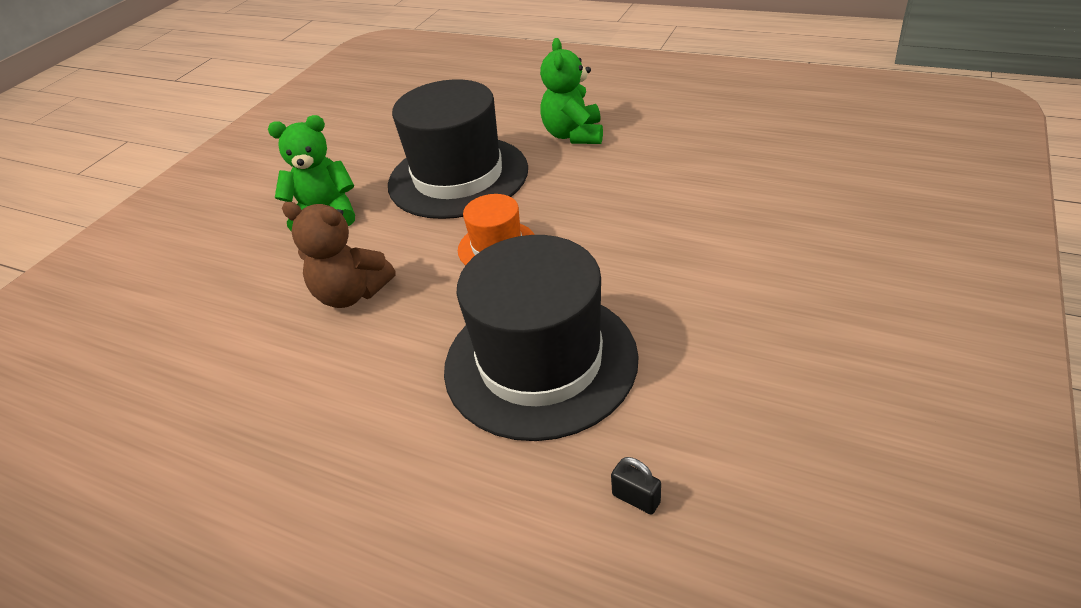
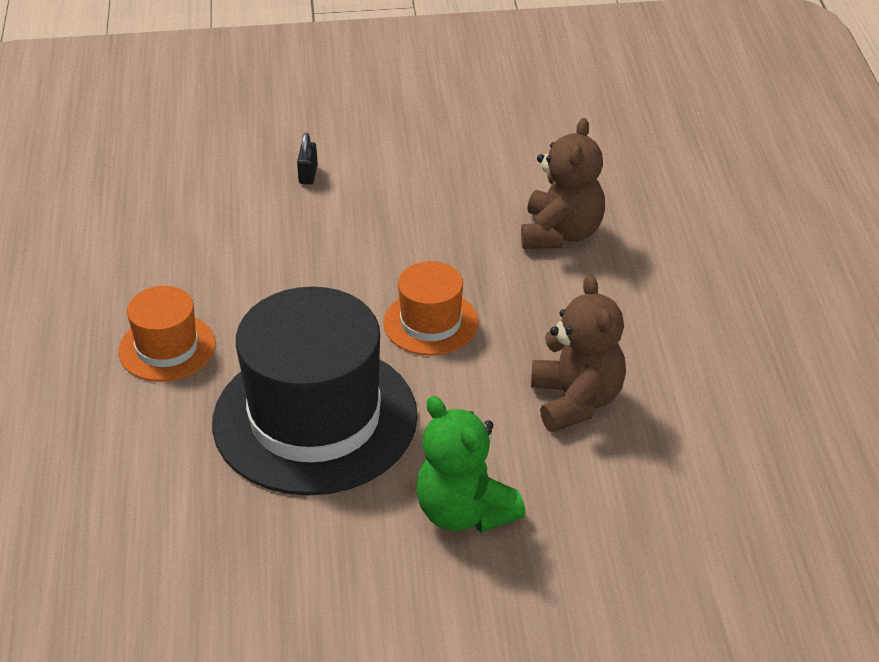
camera: 125 degrees left, 0 degrees up
black hat [444,235,639,441] -> brown teddy bear [521,118,605,249]
green teddy bear [540,38,603,144] -> orange hat [118,286,215,382]
black padlock [611,457,661,514] -> black padlock moved to [297,133,318,184]

